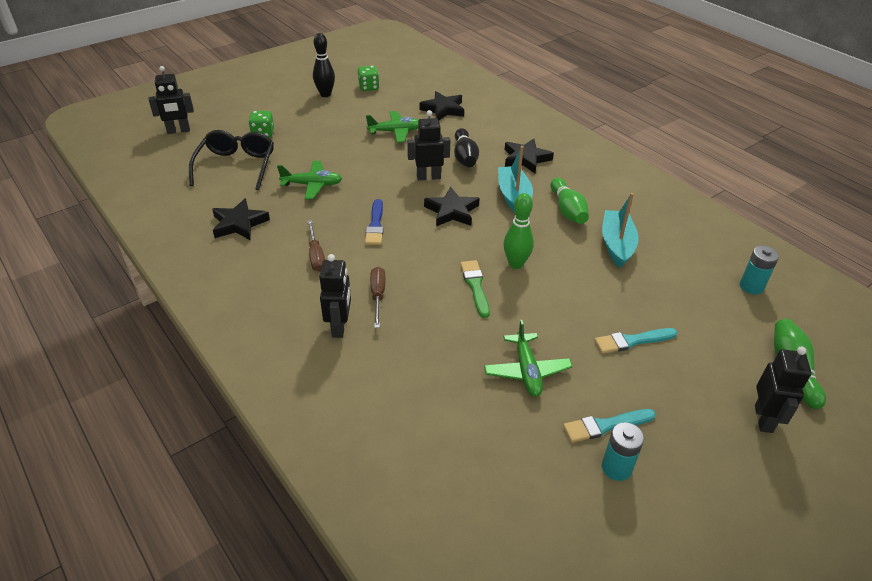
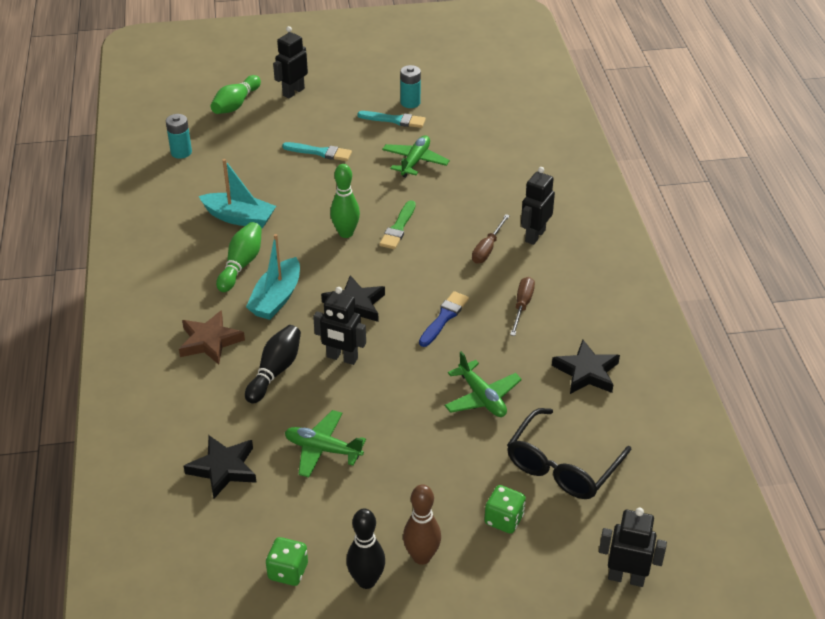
camera: 150 degrees left, 0 degrees up
green plane [277,161,342,199] -> green plane turned 150 degrees counterclockwise [445,351,522,417]
black star [505,139,554,173] -> brown star [179,310,245,364]
turquoise boat [602,193,639,268] -> turquoise boat turned 105 degrees counterclockwise [199,159,276,228]
none -> brown bowling pin [403,484,441,565]

